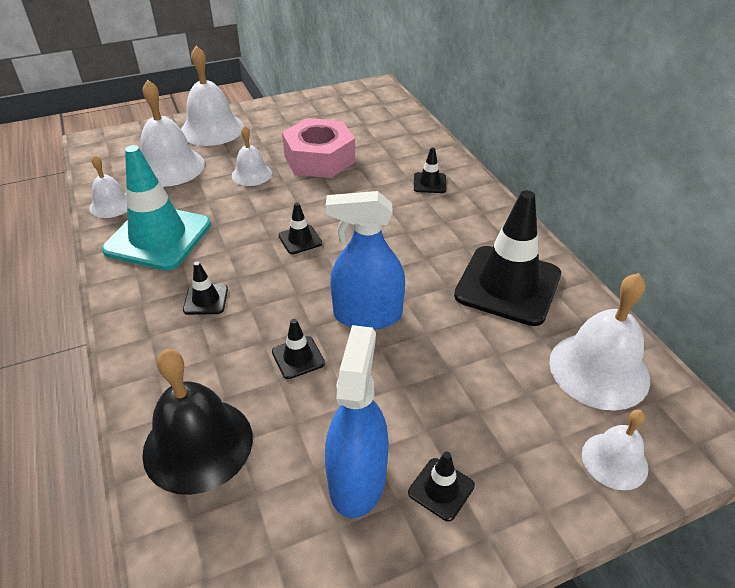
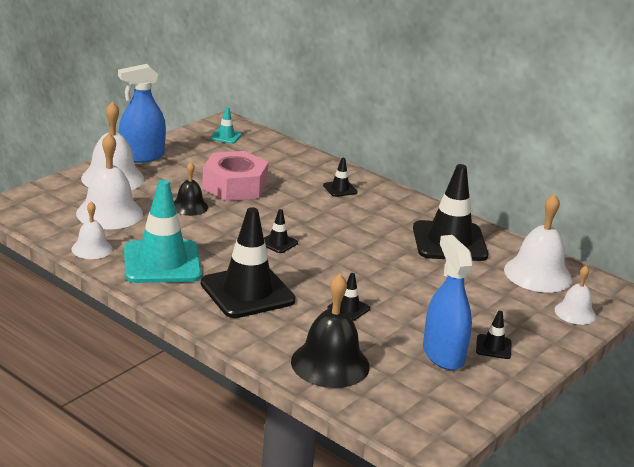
camera: 30 degrees left, 15 degrees down
black traffic cone [183,261,228,315] -> black traffic cone [201,207,296,318], size x2.31
white bell [232,126,272,186] -> black bell [174,162,208,216]
blue spray bottle [326,191,405,330] -> blue spray bottle moved to [118,64,166,163]
none -> turquoise traffic cone [210,107,242,144]

